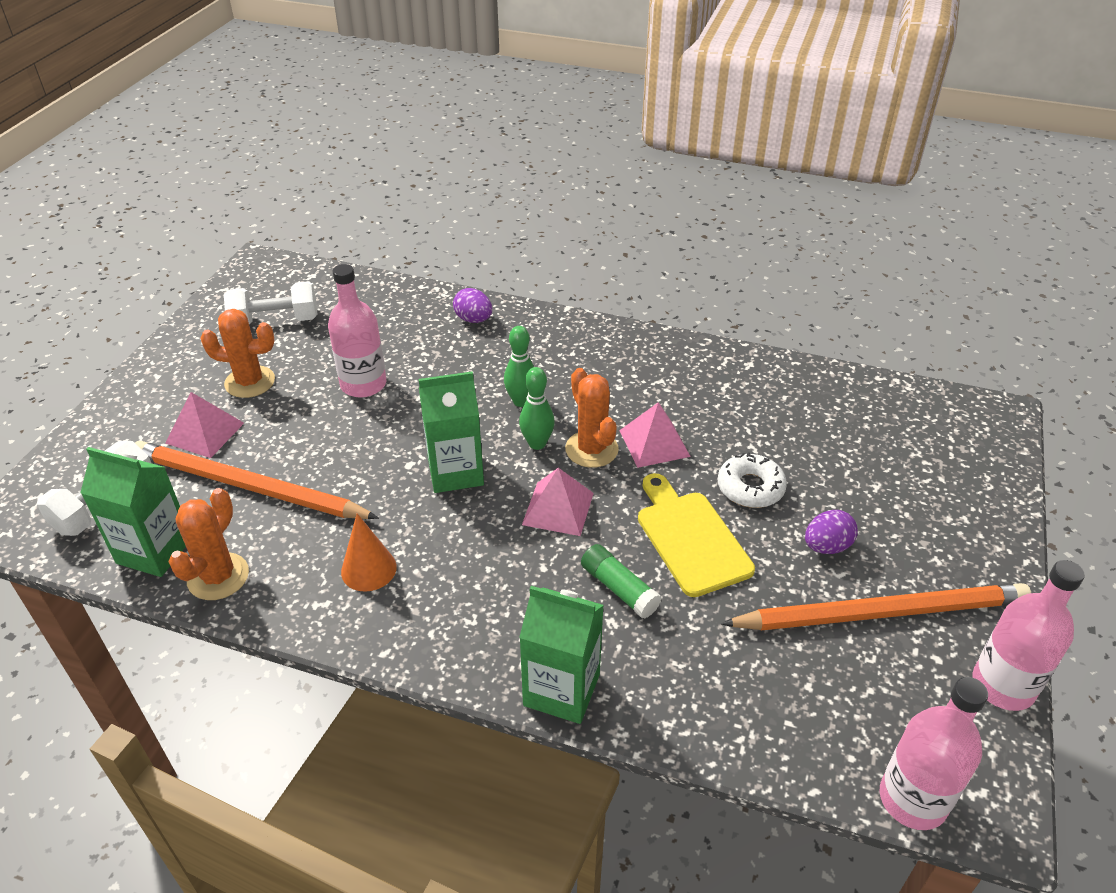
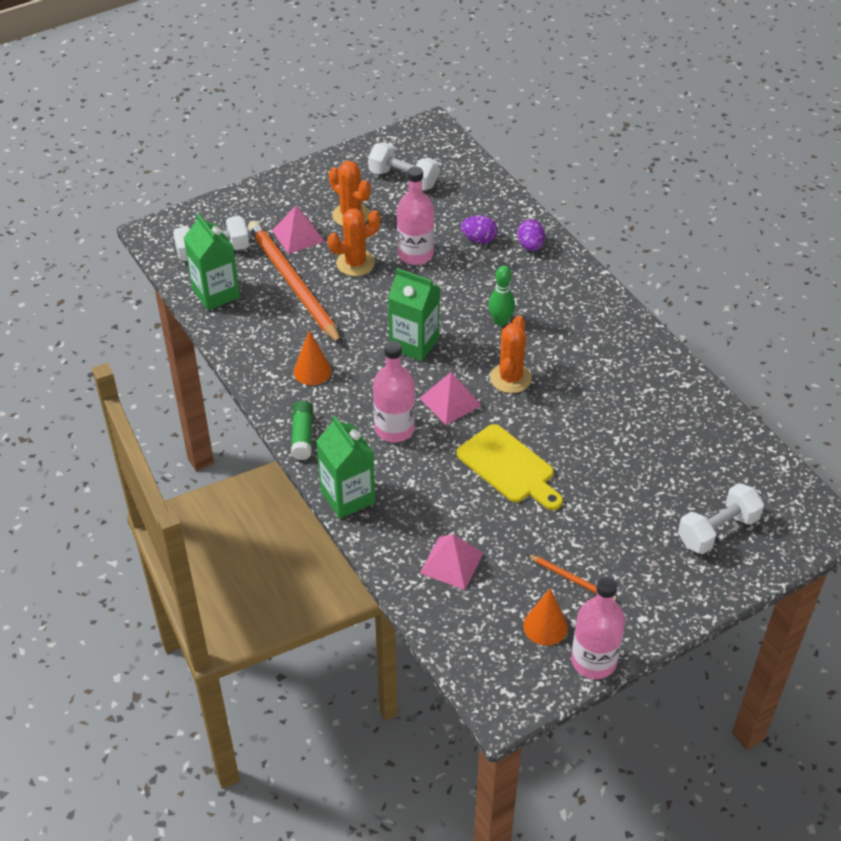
camera: 40 degrees right, 5 degrees up
orange cactus [168,488,249,600] -> orange cactus moved to [328,208,380,276]
green bowling pin [519,367,555,450] -> none
green glue stick [581,544,662,619] -> green glue stick moved to [291,401,313,460]
pink pyramid [619,402,691,468] -> pink pyramid moved to [420,534,484,590]
yellow cutting board [638,473,755,597] -> yellow cutting board turned 120 degrees clockwise [457,424,563,510]
white donut [718,452,787,508] -> none
orange pencil [721,583,1031,631] -> orange pencil [527,554,616,601], size x0.42
purple egg [805,510,858,554] -> purple egg moved to [461,216,498,244]
pink bottle [880,677,988,830] -> pink bottle moved to [373,341,415,442]
none -> orange cone [523,588,568,646]
none -> white dumbbell [678,483,764,554]

